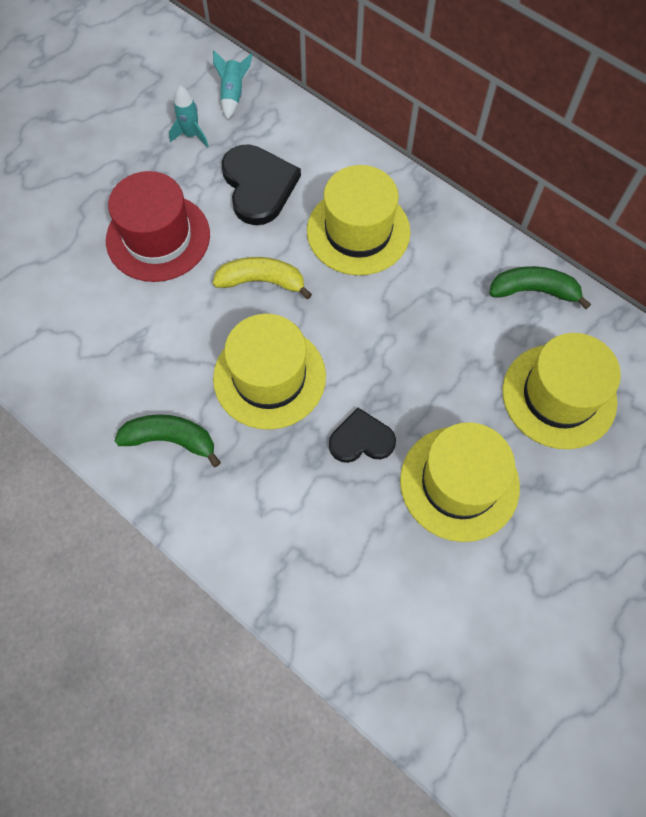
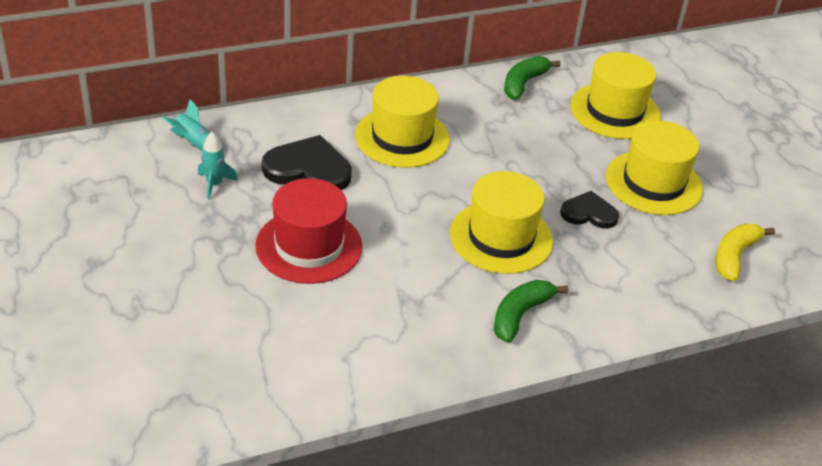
camera: 65 degrees left, 25 degrees down
yellow banana [213,257,312,299] -> yellow banana moved to [716,224,775,281]
black heart [329,408,396,463] -> black heart turned 75 degrees clockwise [560,191,619,228]

